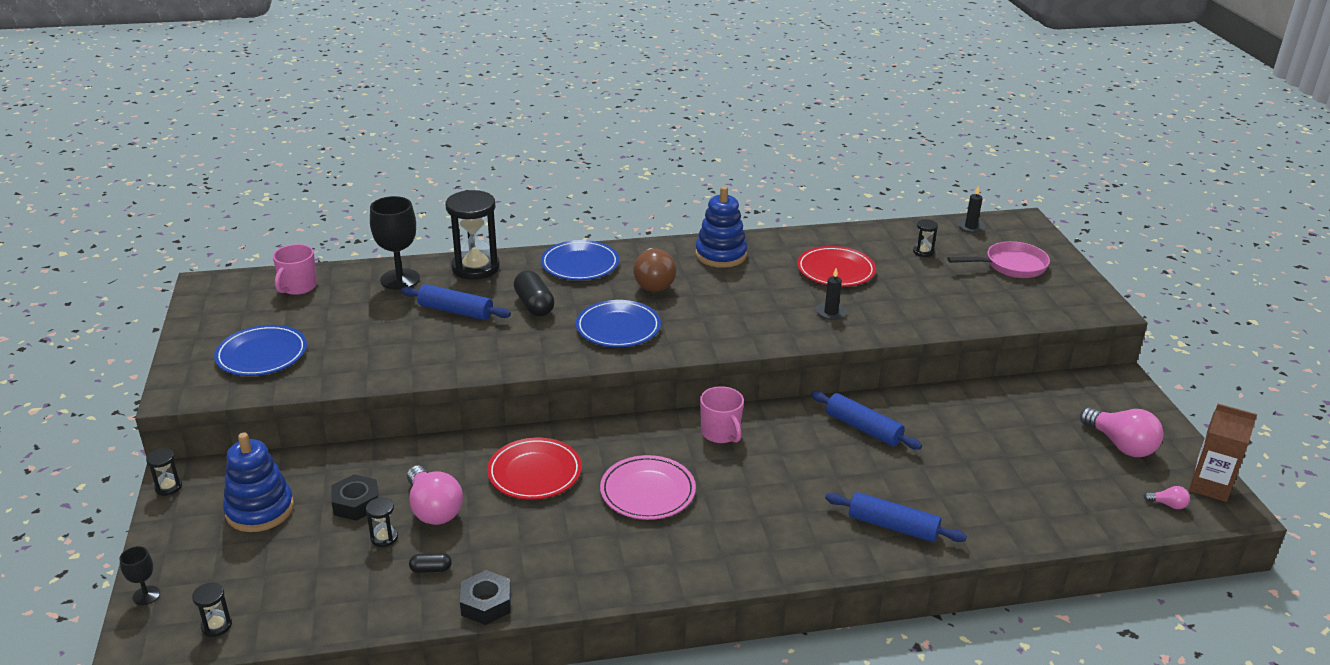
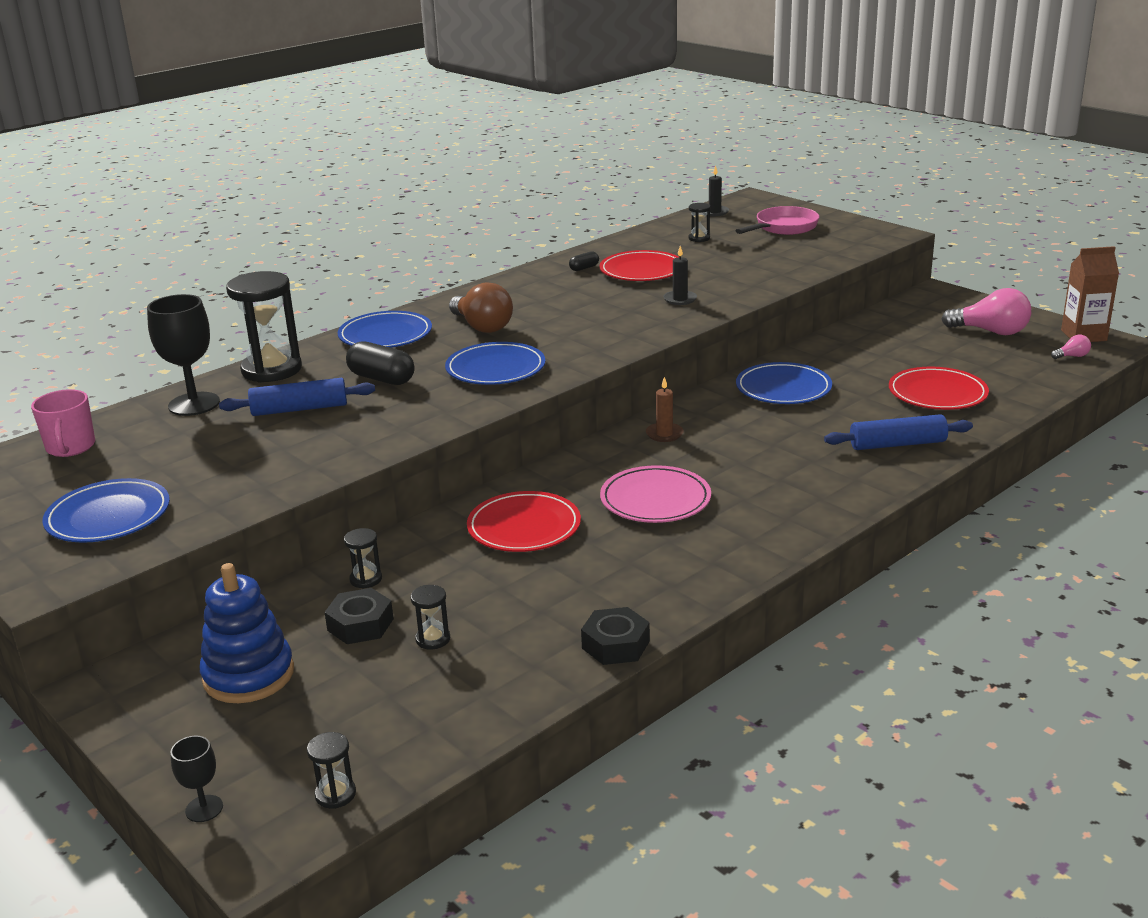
camera: 30 degrees left, 5 degrees down
black hourglass [146,448,182,496] -> black hourglass moved to [344,528,382,589]
pink light bulb [407,465,463,525] -> none
black capsule [409,553,452,573] -> black capsule moved to [569,251,599,271]
blue stacking toy [695,186,748,268] -> none
pink mug [700,386,744,443] -> brown candle [646,377,684,442]
blue rolling pin [811,391,922,450] -> blue plate [736,362,832,404]
none -> red plate [889,367,989,410]

